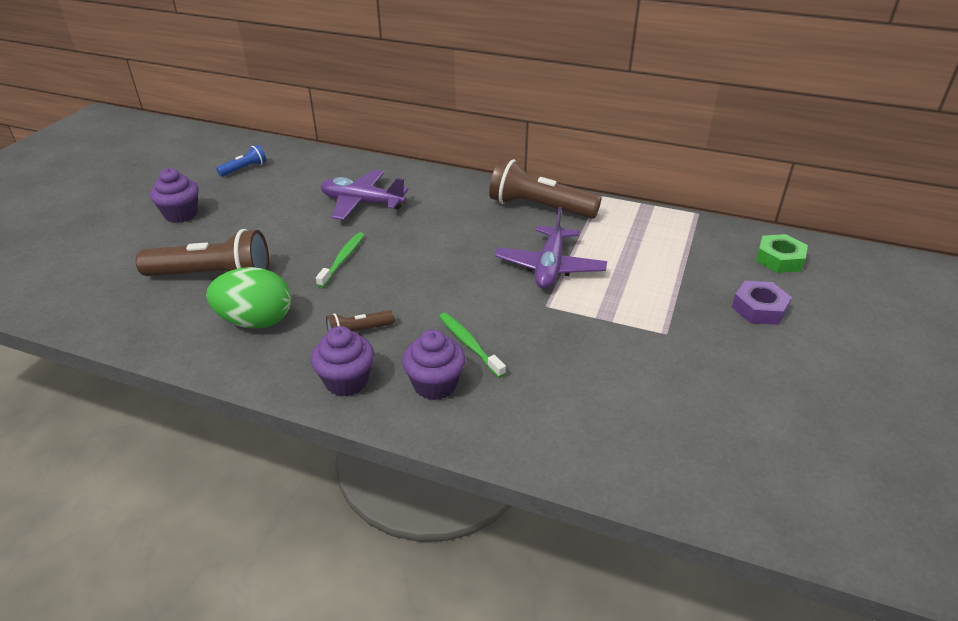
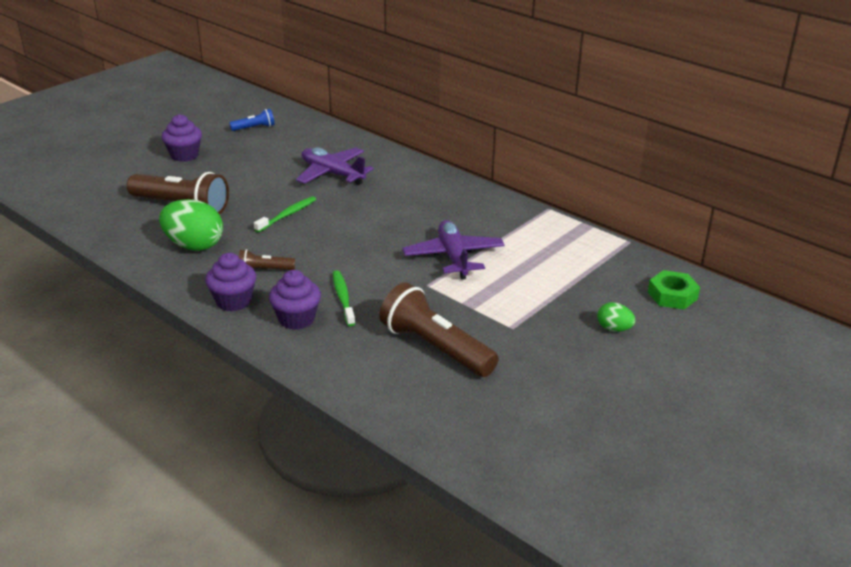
camera: 20 degrees right, 5 degrees down
brown flashlight [489,158,602,219] -> brown flashlight moved to [379,282,499,377]
purple plane [495,207,607,289] -> purple plane turned 135 degrees clockwise [403,220,505,280]
purple nut [732,281,792,325] -> green egg [597,302,635,332]

